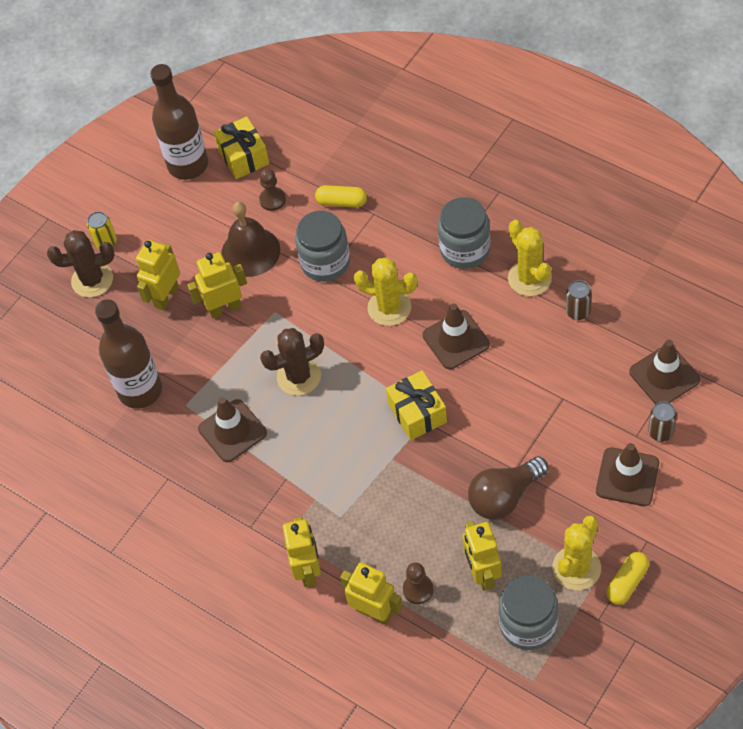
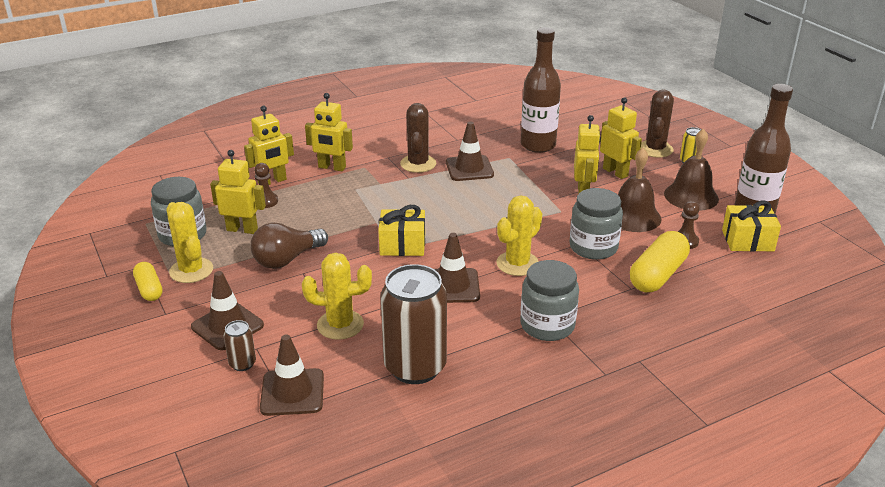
camera: 110 degrees right, 25 degrees down
brown cactus [260,328,324,396] -> brown cactus moved to [400,103,436,173]
yellow capsule [315,185,367,208] -> yellow capsule [630,231,690,292], size x1.68
brown light bulb [468,456,548,520] -> brown light bulb turned 120 degrees counterclockwise [250,222,328,269]
yellow cactus [508,220,552,296] -> yellow cactus moved to [302,253,372,340]
brown can [566,280,592,320] -> brown can [380,264,447,384], size x2.29
none -> brown bell [664,128,719,211]

